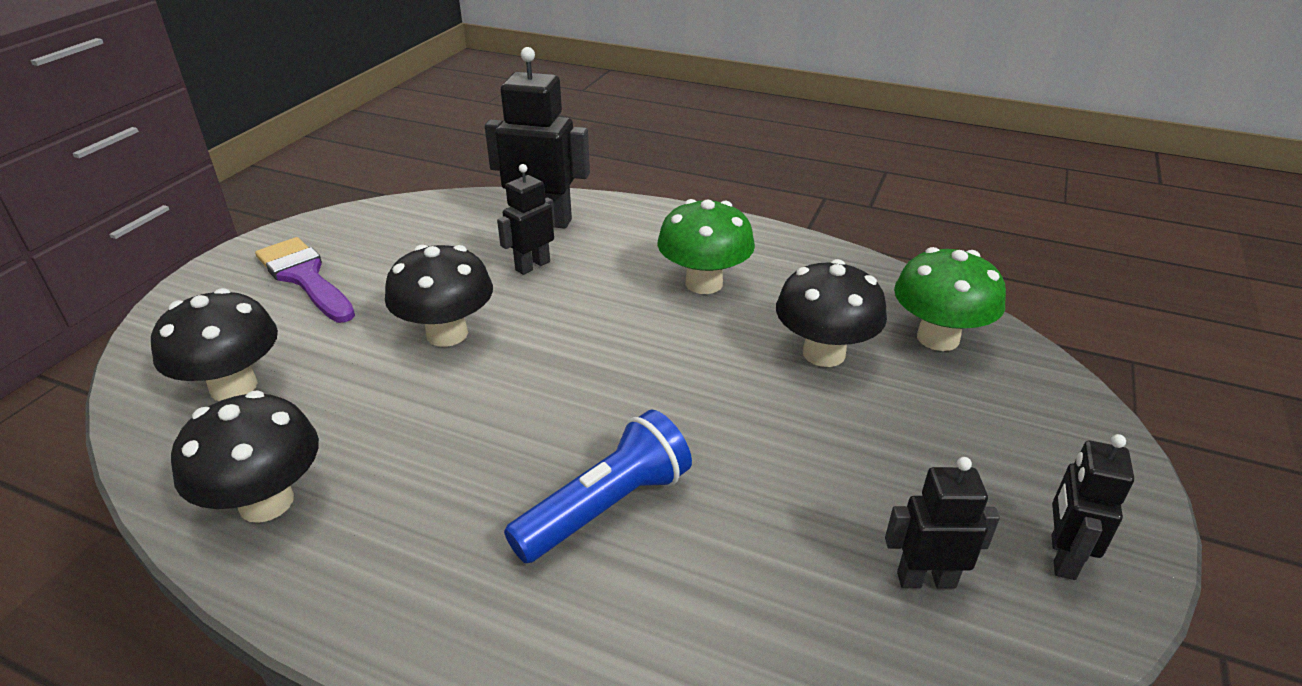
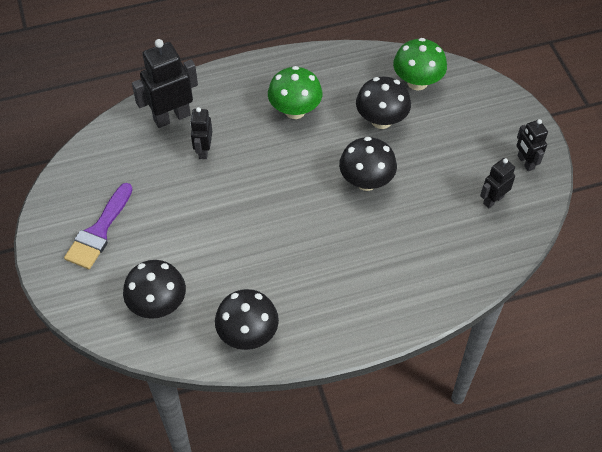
camera: 40 degrees left, 20 degrees up
purple brush [255,237,355,323] -> purple brush turned 75 degrees counterclockwise [64,183,133,269]
black mushroom [385,244,493,347] -> black mushroom moved to [339,137,397,191]
blue flashlight [504,409,692,563] -> none

